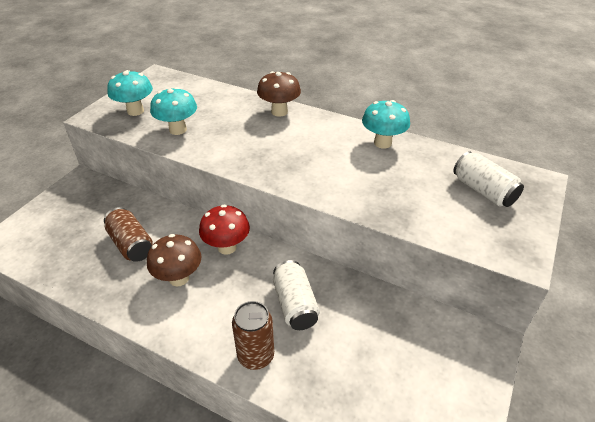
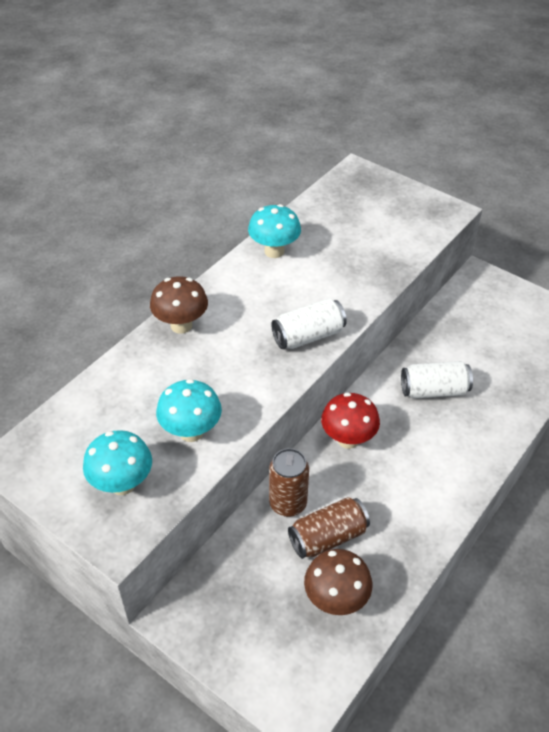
camera: 80 degrees left, 5 degrees up
brown mushroom [147,234,201,286] -> brown mushroom moved to [304,549,372,615]
brown can [232,301,274,370] -> brown can moved to [269,448,309,517]
white can [453,151,524,207] -> white can moved to [271,298,347,349]

